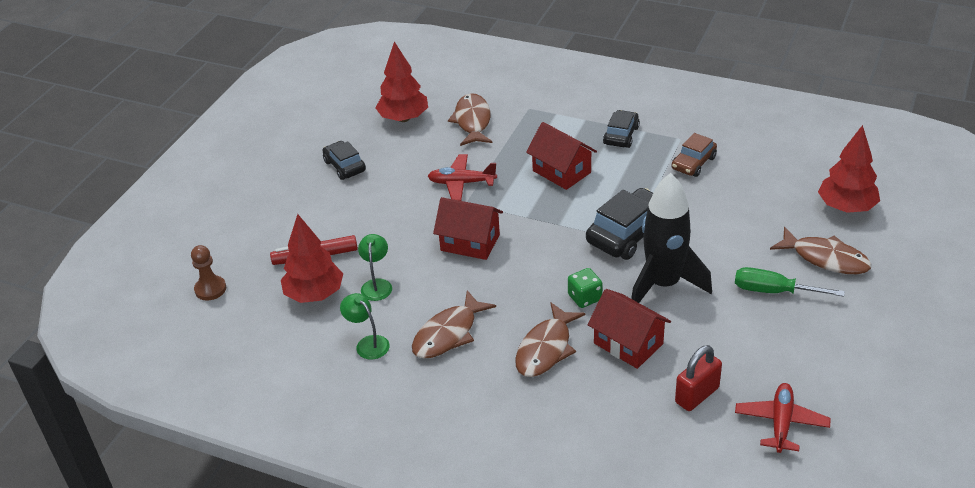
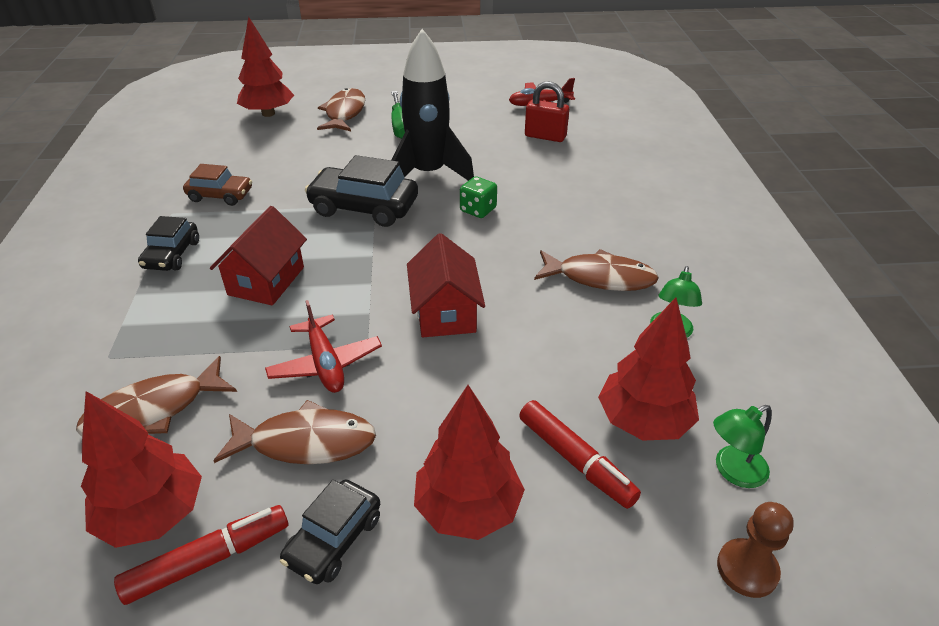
camera: 120 degrees left, 0 degrees up
green lamp [358,234,392,301] -> green lamp moved to [713,405,772,488]
brown fish [515,302,585,377] -> brown fish moved to [214,400,376,464]
red house [587,289,671,369] -> none
black car [603,110,640,148] -> black car turned 75 degrees counterclockwise [138,216,199,271]
none -> red marker [114,505,288,605]
none -> red tree [414,385,525,540]

